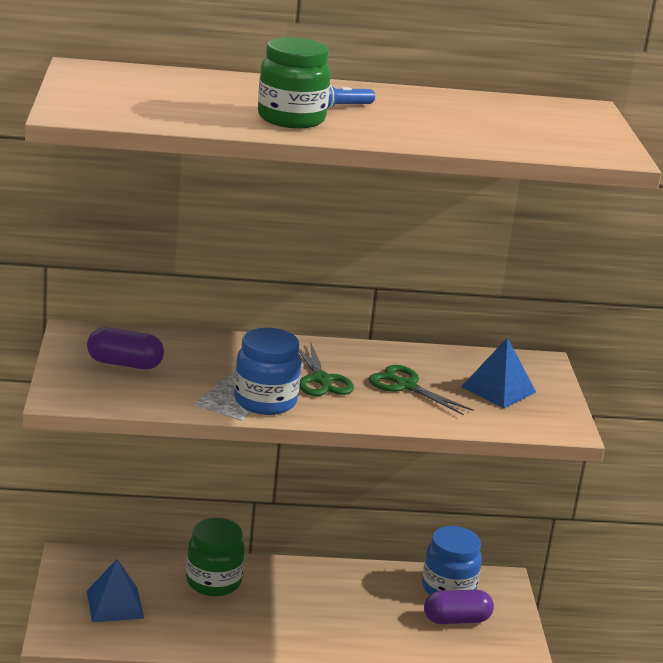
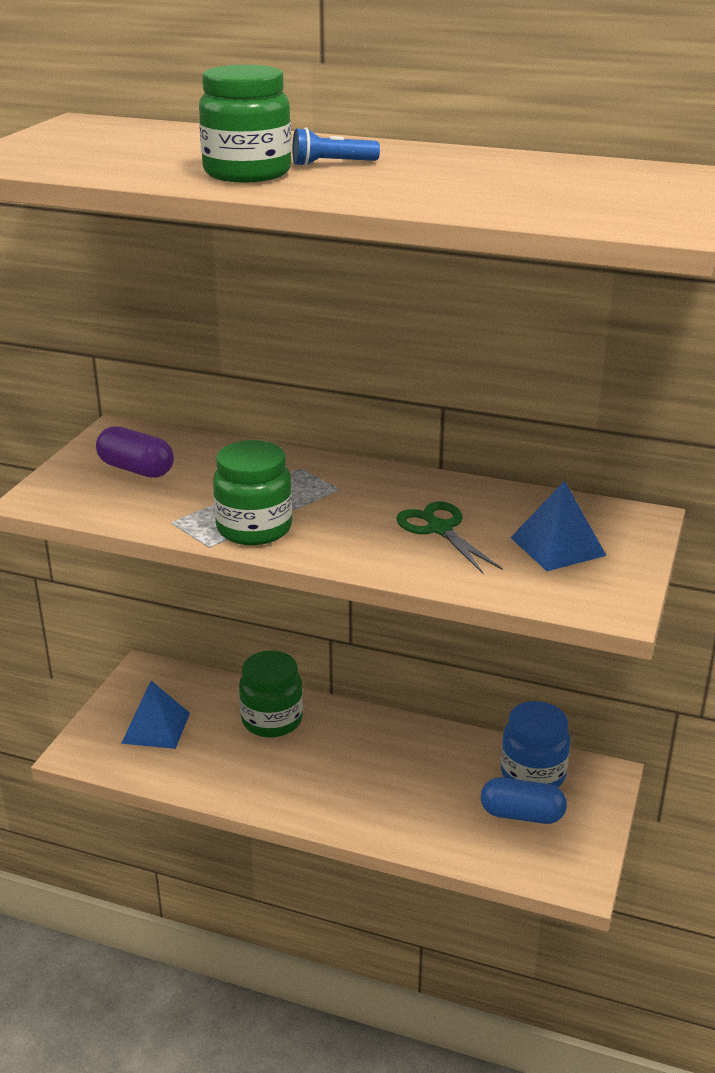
camera: 25 degrees right, 5 degrees up
blue jar [234,328,301,415] -> green jar [213,440,293,545]
green scissors [299,341,354,396] -> none
purple capsule [424,590,494,624] -> blue capsule [481,778,567,824]

